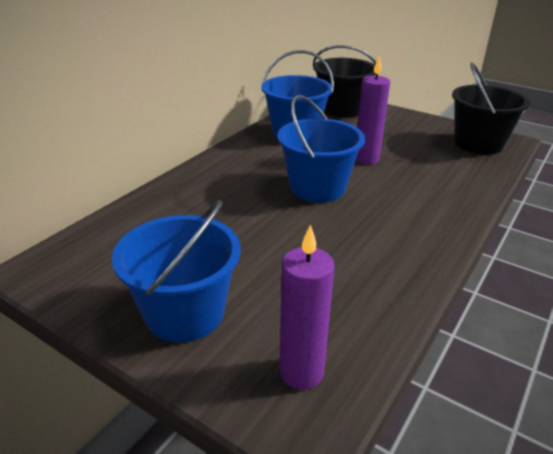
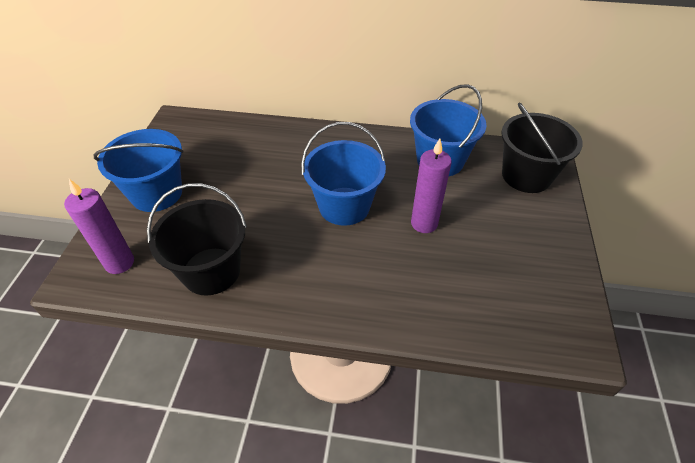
camera: 65 degrees right, 15 degrees up
black bucket [452,63,530,155] -> black bucket moved to [147,183,247,296]

